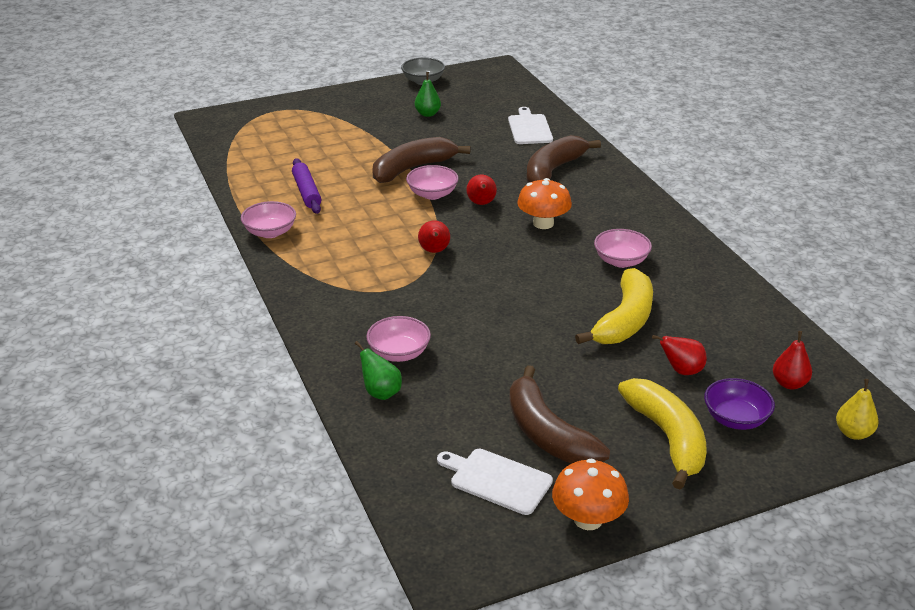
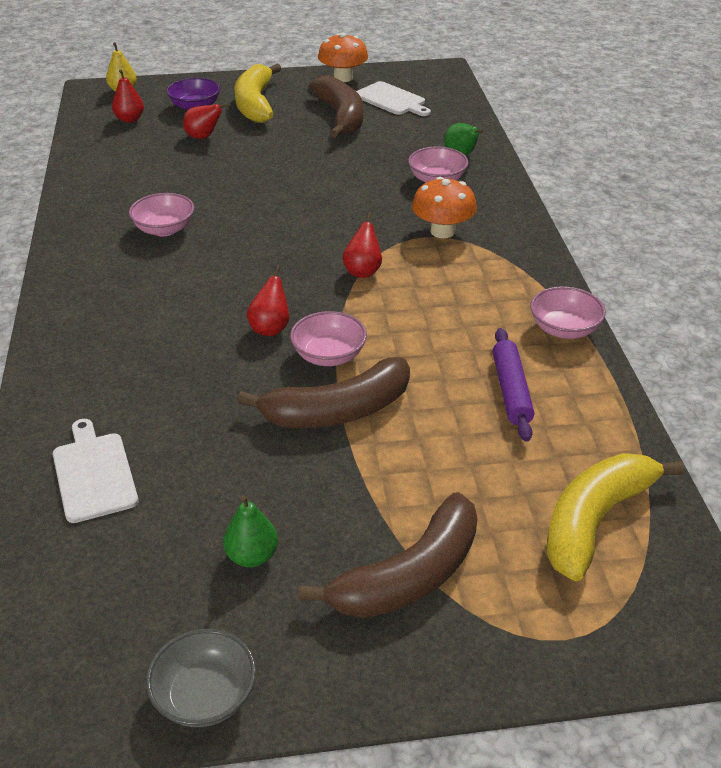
camera: 165 degrees left, 5 degrees up
white cutting board [508,107,553,144] -> white cutting board turned 150 degrees clockwise [53,419,139,523]
orange mushroom [517,178,572,229] -> orange mushroom moved to [412,177,477,238]
brown banana [527,135,601,183] -> brown banana moved to [299,492,478,618]
yellow banana [575,268,653,344] -> yellow banana moved to [547,453,685,581]

